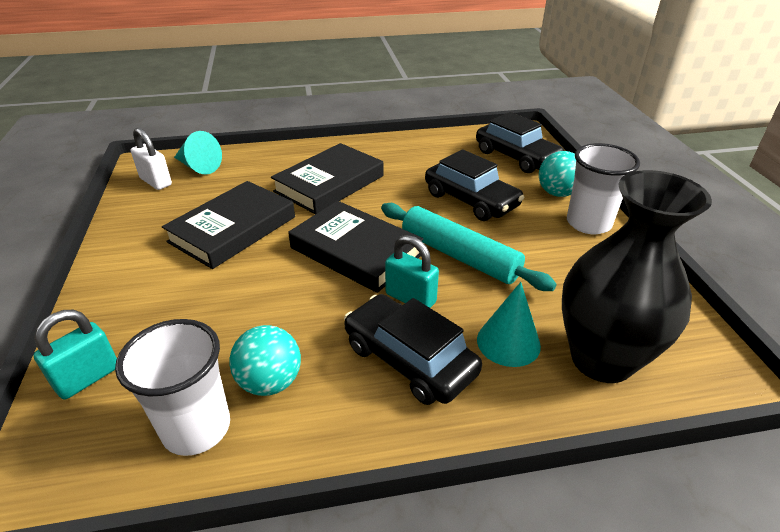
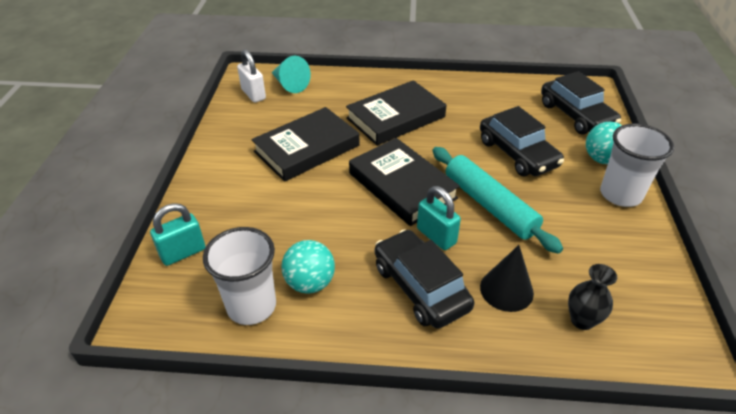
camera: 15 degrees right, 5 degrees up
turquoise cone [477,282,541,367] -> black cone [480,245,534,312]
black vase [562,170,712,383] -> black vase [568,264,617,330], size x0.44

